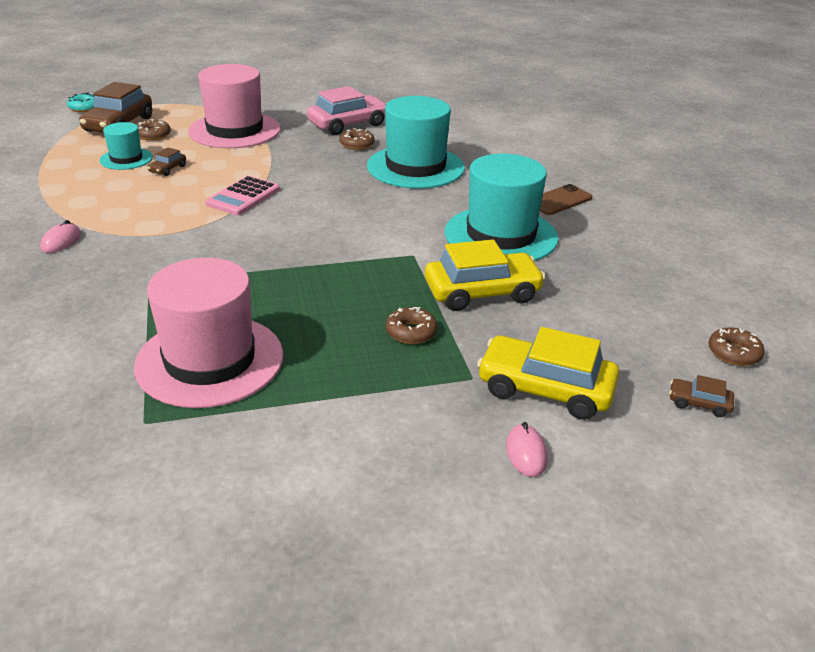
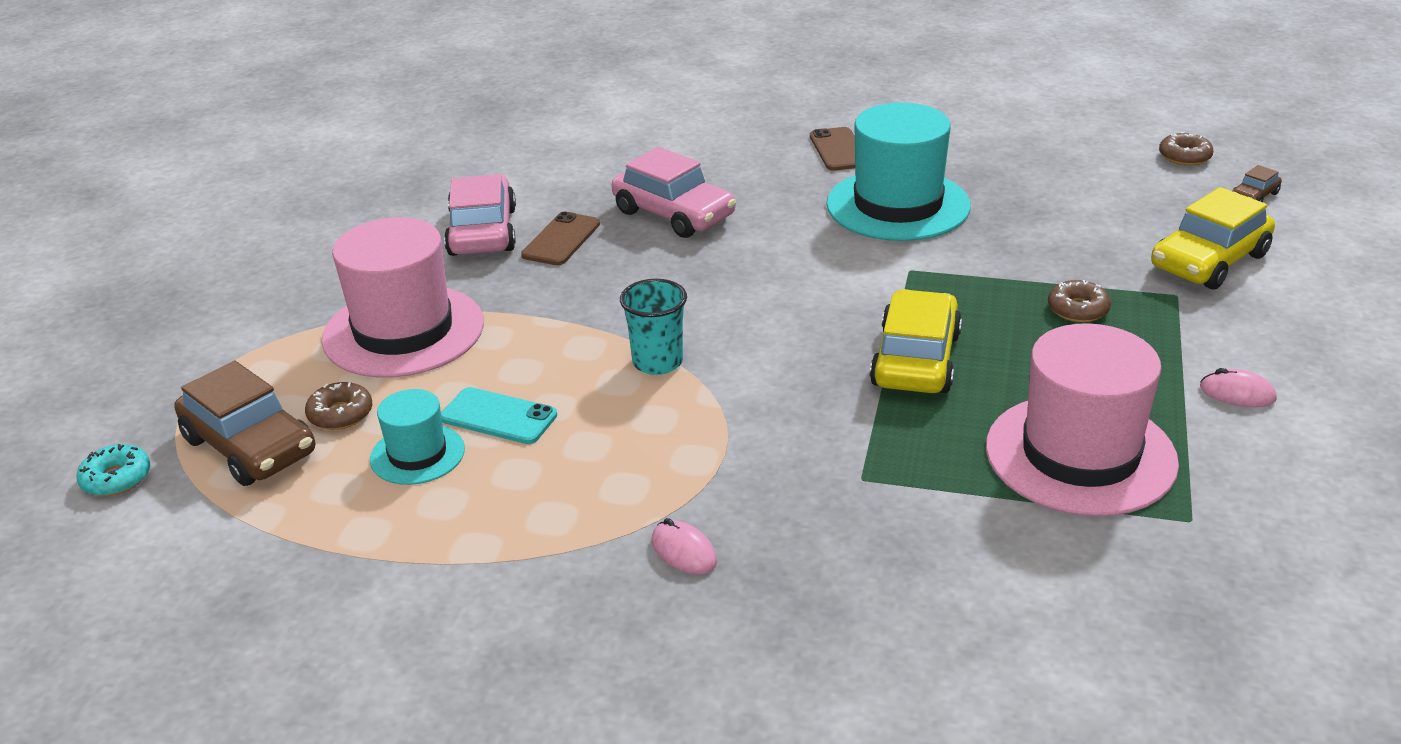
camera: 60 degrees left, 0 degrees up
brown car [147,147,186,176] -> turquoise phone [441,387,557,444]
pink calculator [205,176,280,215] -> turquoise cup [620,279,687,375]
brown donut [340,128,375,150] -> brown phone [521,212,600,265]
turquoise hat [367,96,465,189] -> pink car [612,147,736,238]
yellow car [425,240,546,311] -> yellow car moved to [870,289,962,393]
pink mouse [506,422,547,477] -> pink mouse moved to [1200,368,1277,407]

